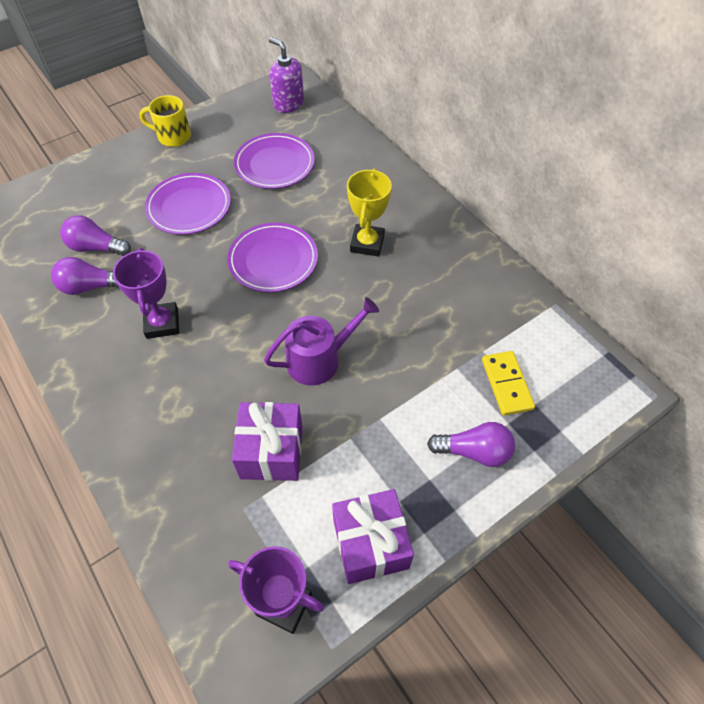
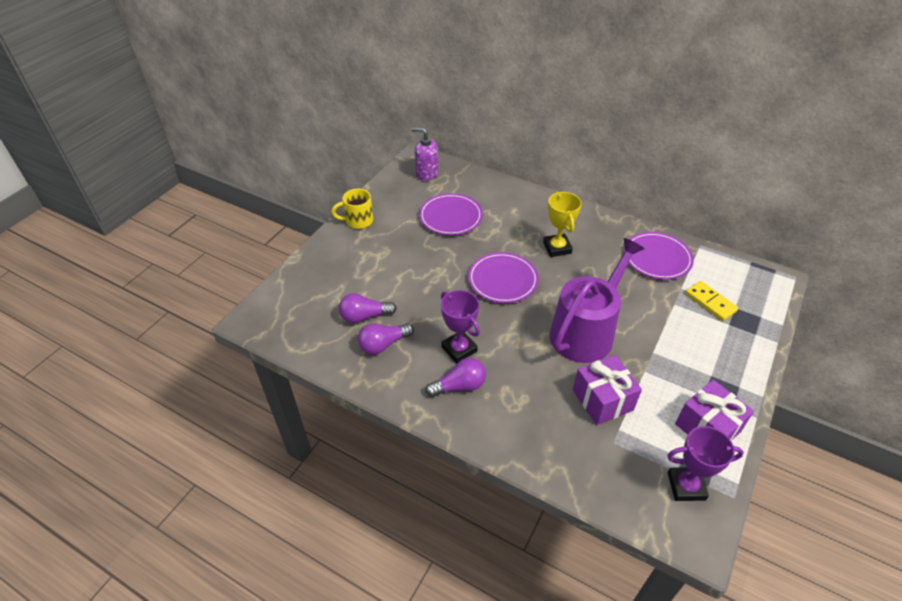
camera: 25 degrees left, 10 degrees down
purple plate [145,173,231,235] -> purple plate moved to [624,232,694,280]
purple watering can [264,297,379,386] -> purple watering can [549,238,644,363], size x1.59
purple light bulb [427,422,515,467] -> purple light bulb moved to [425,358,486,397]

